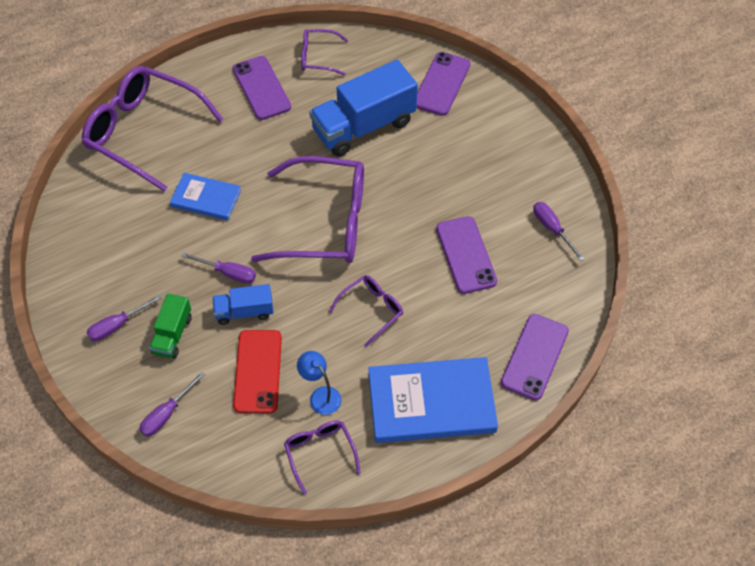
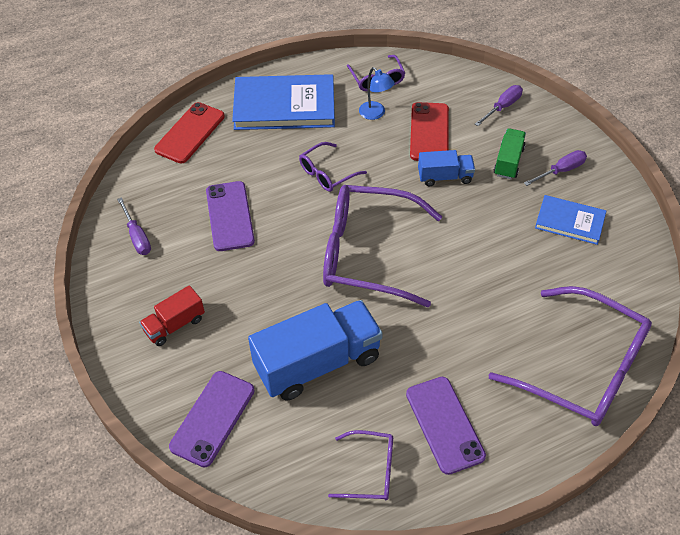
camera: 175 degrees left, 5 degrees down
blue book [170,173,241,220] -> blue book moved to [535,195,606,245]
purple screwdriver [181,252,256,284] -> none
purple phone [501,314,569,400] -> red phone [154,102,225,164]
none -> red truck [139,285,205,346]

